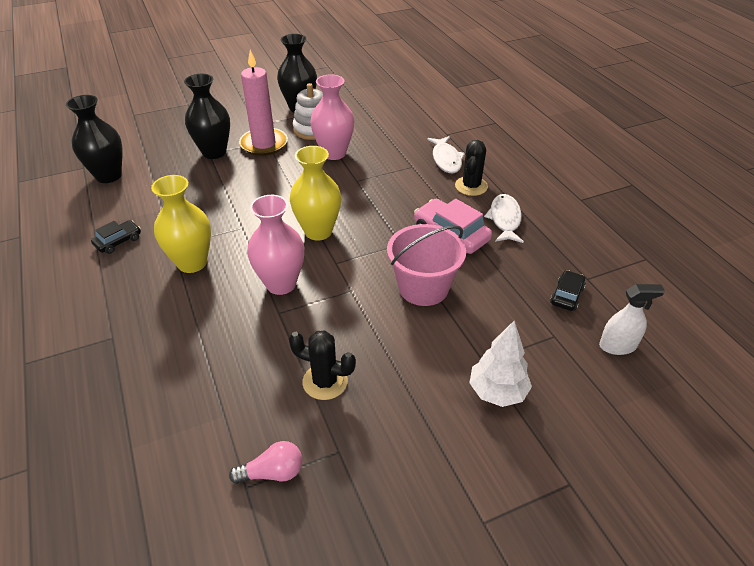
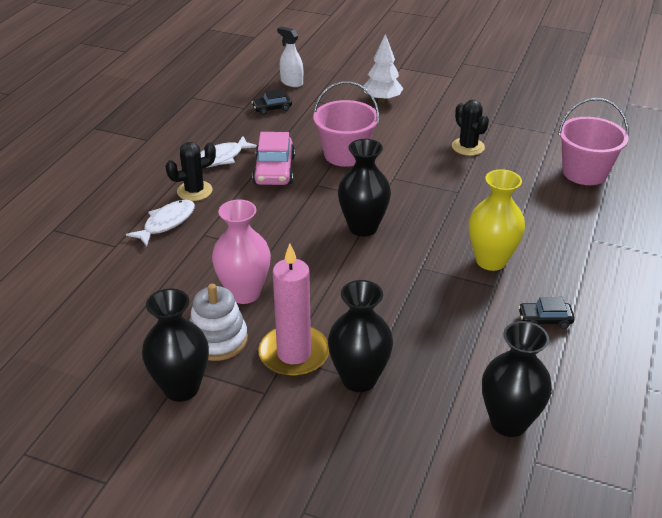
camera: 135 degrees left, 5 degrees down
pink light bulb [229,441,303,484] -> none
pink vase [247,195,304,295] -> none
yellow vase [290,146,341,241] -> black vase [338,139,391,237]
none -> pink bucket [558,98,629,185]

